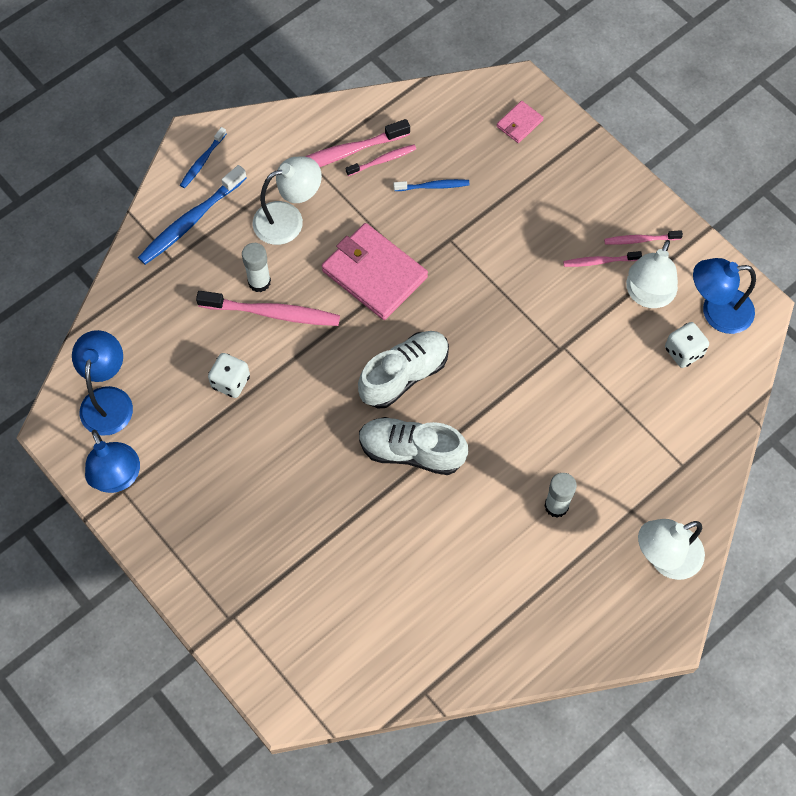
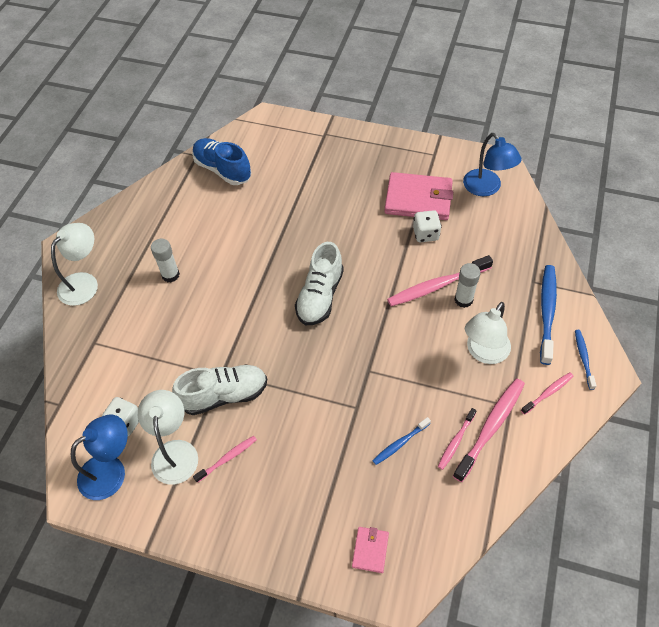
camera: 150 degrees right, 10 degrees down
blue lamp [85,430,140,493] -> none
pink wallet [322,223,428,320] -> pink wallet moved to [384,172,453,220]
white shoe [359,417,468,475] -> white shoe moved to [172,364,267,415]
pink toothbrush [604,230,683,245] -> pink toothbrush moved to [521,372,574,415]
none -> blue shoe [192,138,251,185]

